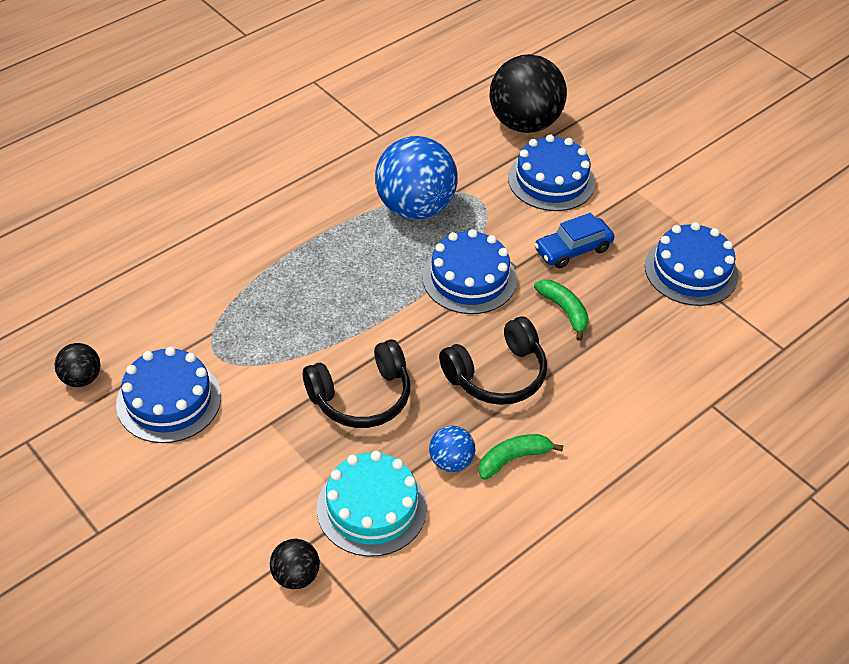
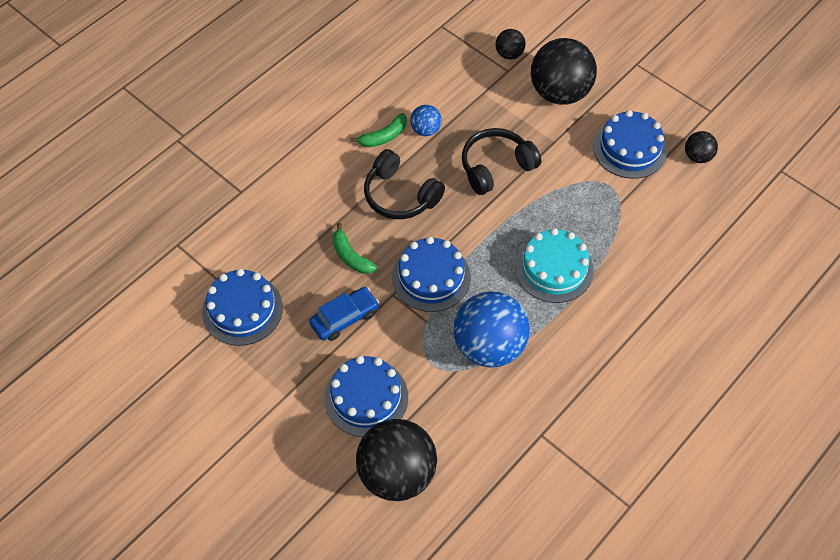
camera: 175 degrees right, 10 degrees up
turquoise cake [317,451,427,557] -> turquoise cake moved to [515,228,594,303]
black headphones [439,316,547,405] -> black headphones turned 105 degrees counterclockwise [364,149,445,219]
none -> black ball [531,38,597,105]

